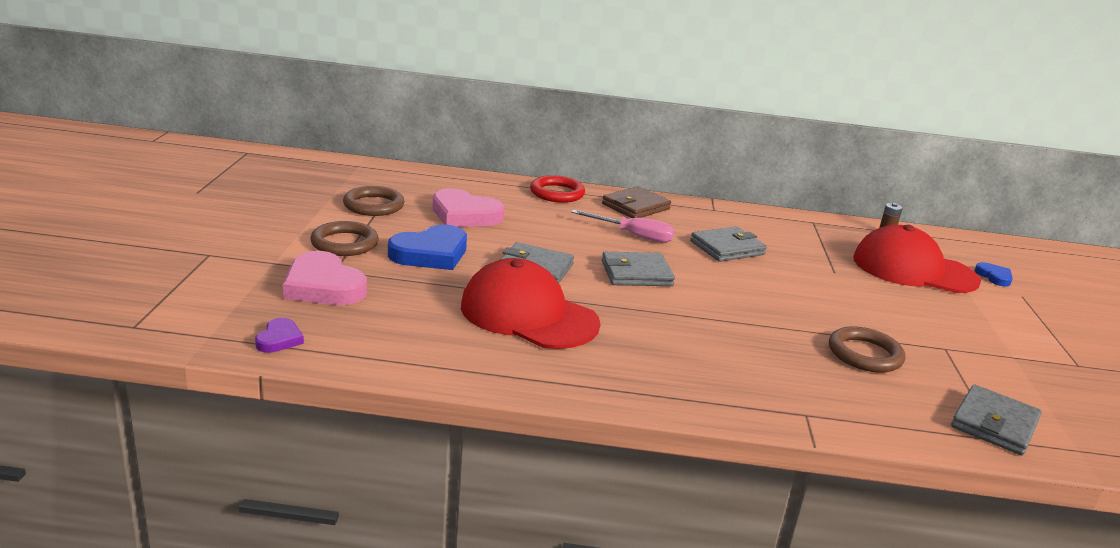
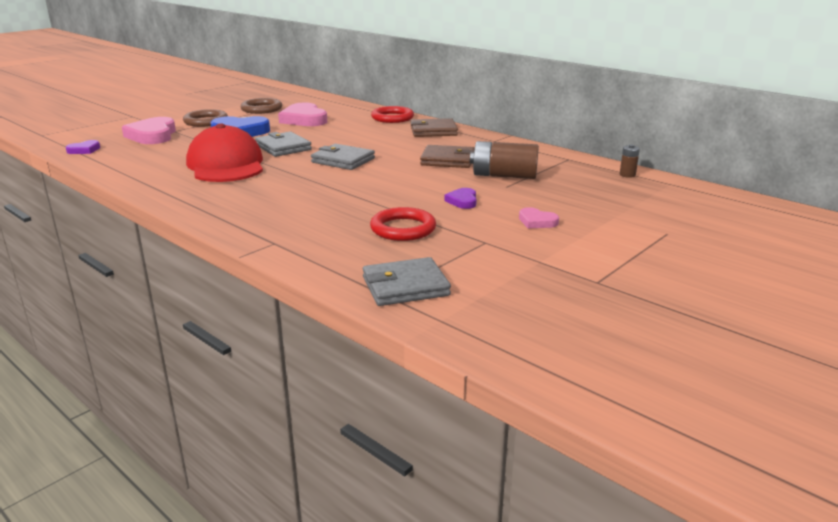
camera: 40 degrees right, 0 degrees up
pink screwdriver [571,210,674,243] -> none
grey wallet [690,226,767,262] -> brown wallet [420,145,474,168]
brown ring [829,326,905,373] -> red ring [370,207,436,241]
red cap [853,224,981,293] -> none
blue heart [974,262,1013,287] -> none
none -> purple heart [444,188,477,209]
none -> brown battery [470,141,539,179]
none -> pink heart [519,207,559,228]

